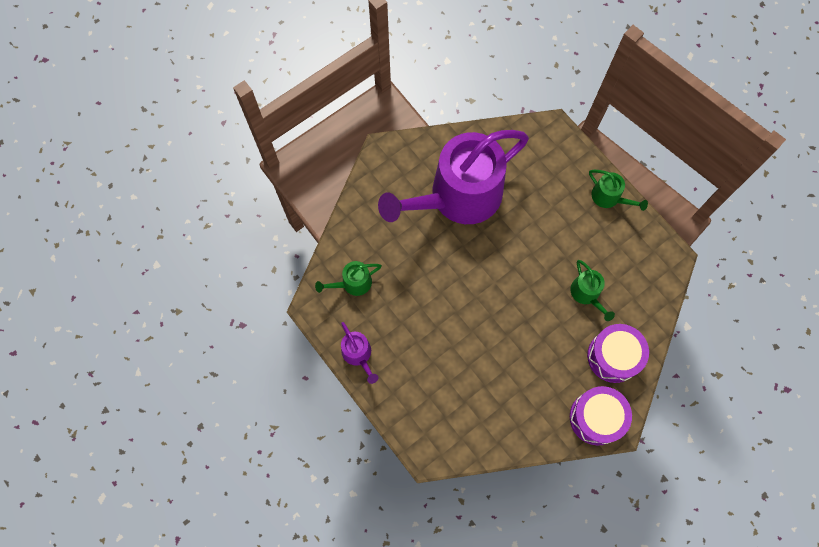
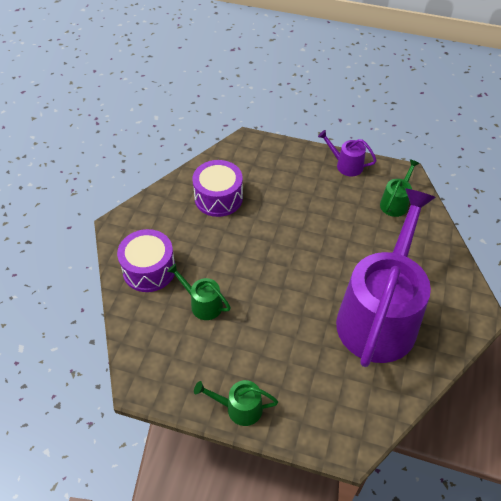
camera: 145 degrees right, 20 degrees down
purple drum [570,386,632,445] -> purple drum moved to [192,160,243,217]

